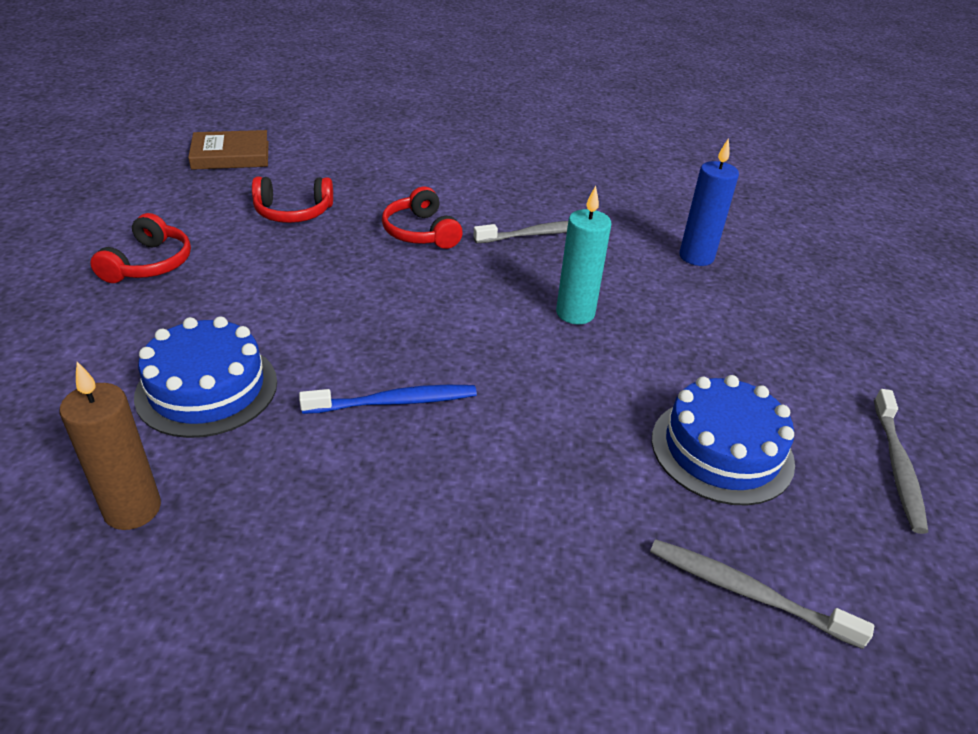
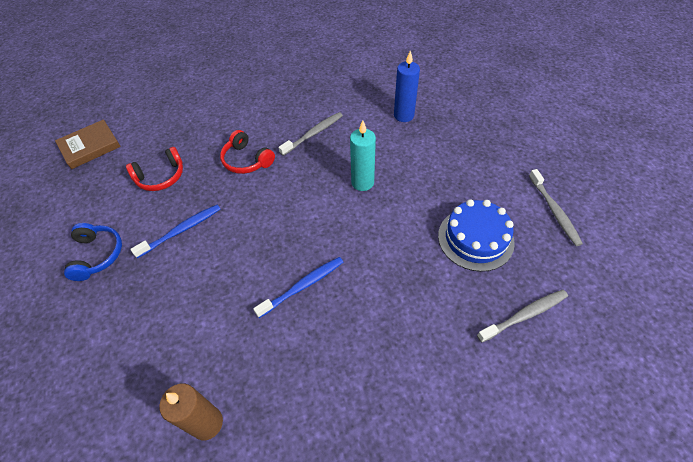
camera: 20 degrees left, 15 degrees up
red headphones [90,213,191,283] -> blue headphones [64,223,122,281]
blue cake [134,316,277,438] -> none
grey toothbrush [650,539,874,649] -> grey toothbrush turned 150 degrees clockwise [477,290,568,342]
none -> blue toothbrush [131,205,221,258]

